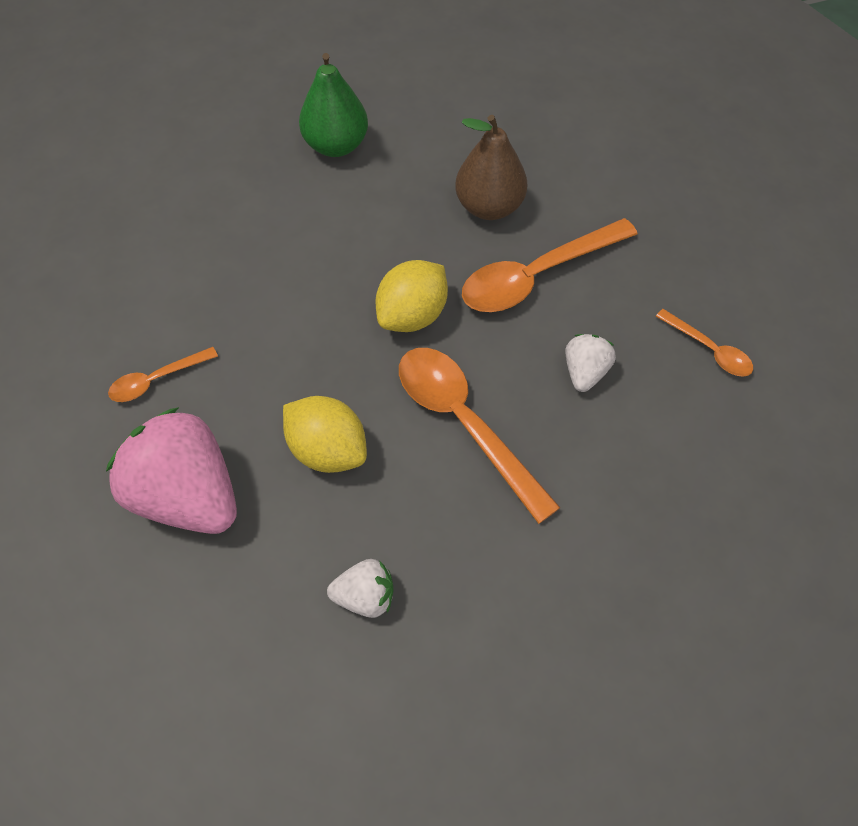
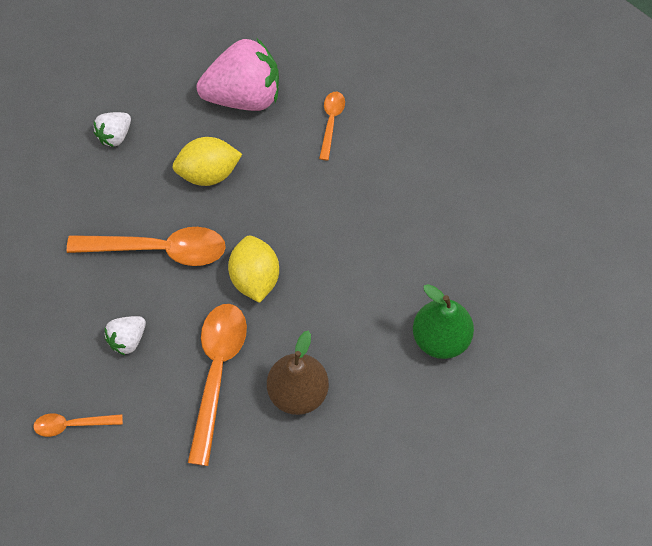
camera: 130 degrees right, 5 degrees up
white strawberry [565,334,616,392] -> white strawberry turned 75 degrees clockwise [104,316,146,356]

